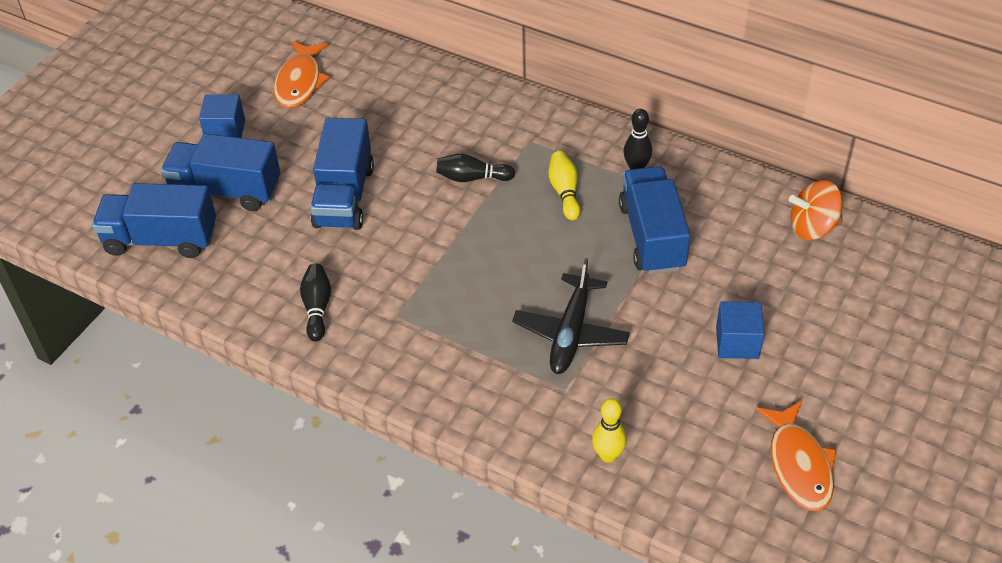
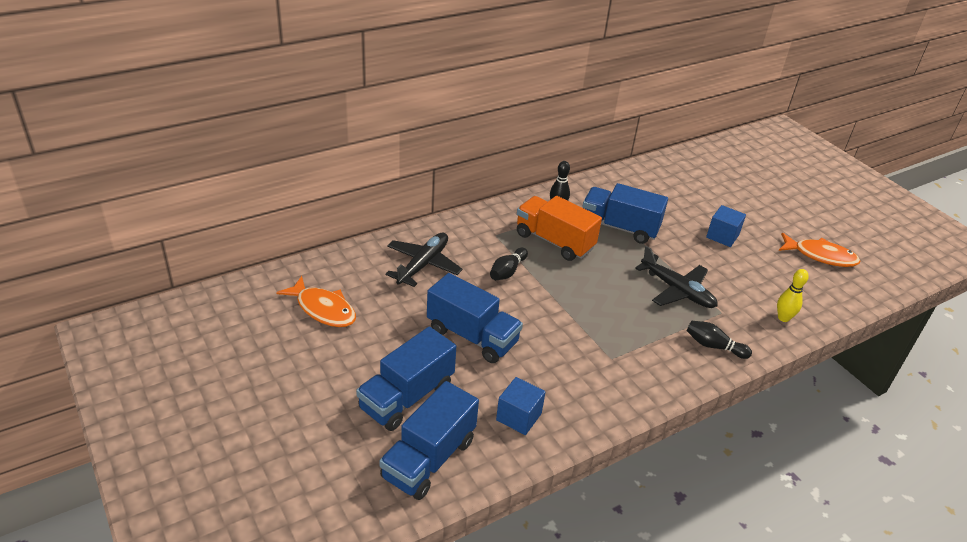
camera: 65 degrees left, 10 degrees down
blue cube [199,94,245,138] -> blue cube moved to [496,377,545,435]
black bowling pin [300,263,331,342] -> black bowling pin moved to [687,321,752,359]
yellow bowling pin [549,151,581,220] -> orange truck [517,196,602,261]
orange spinning top [789,180,843,240] -> none
none -> black plane [386,233,463,287]

